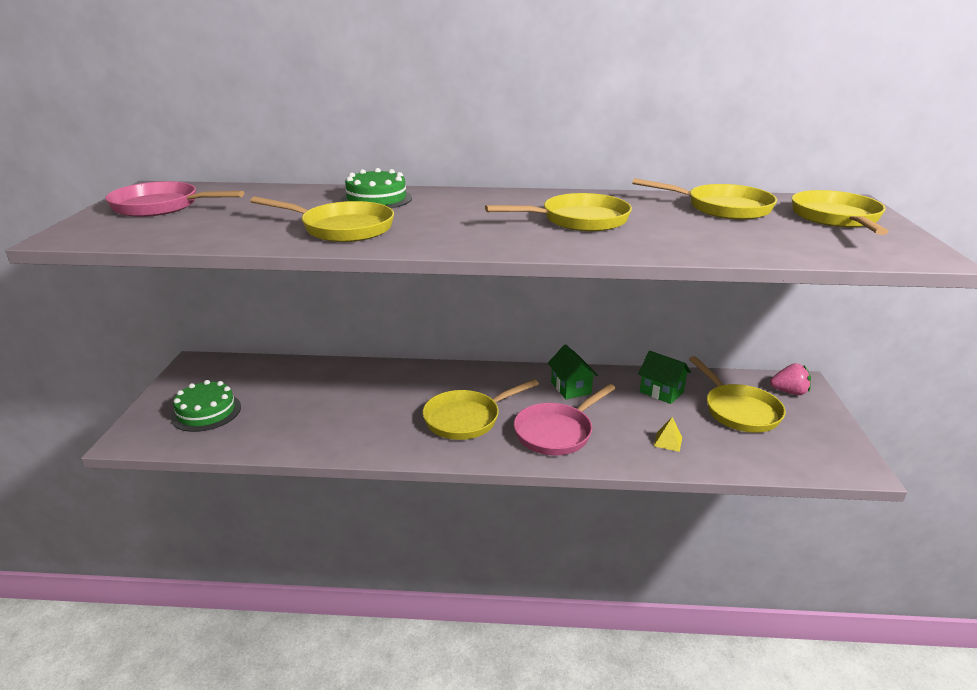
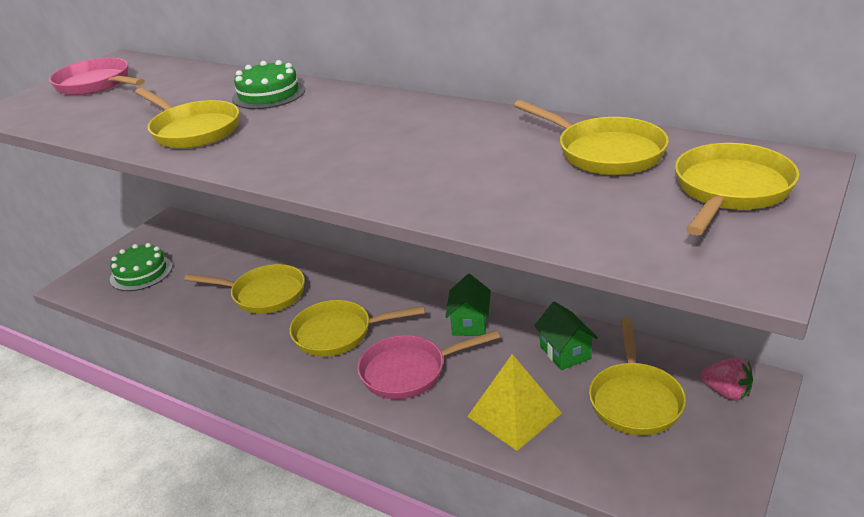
camera: 30 degrees right, 5 degrees up
yellow pan [485,193,632,232] -> yellow pan moved to [184,264,305,314]
yellow pyramid [654,417,682,452] -> yellow pyramid [467,354,562,451], size x2.26

